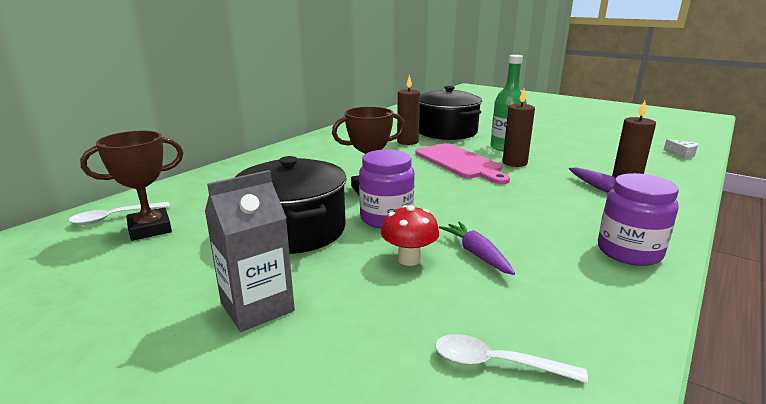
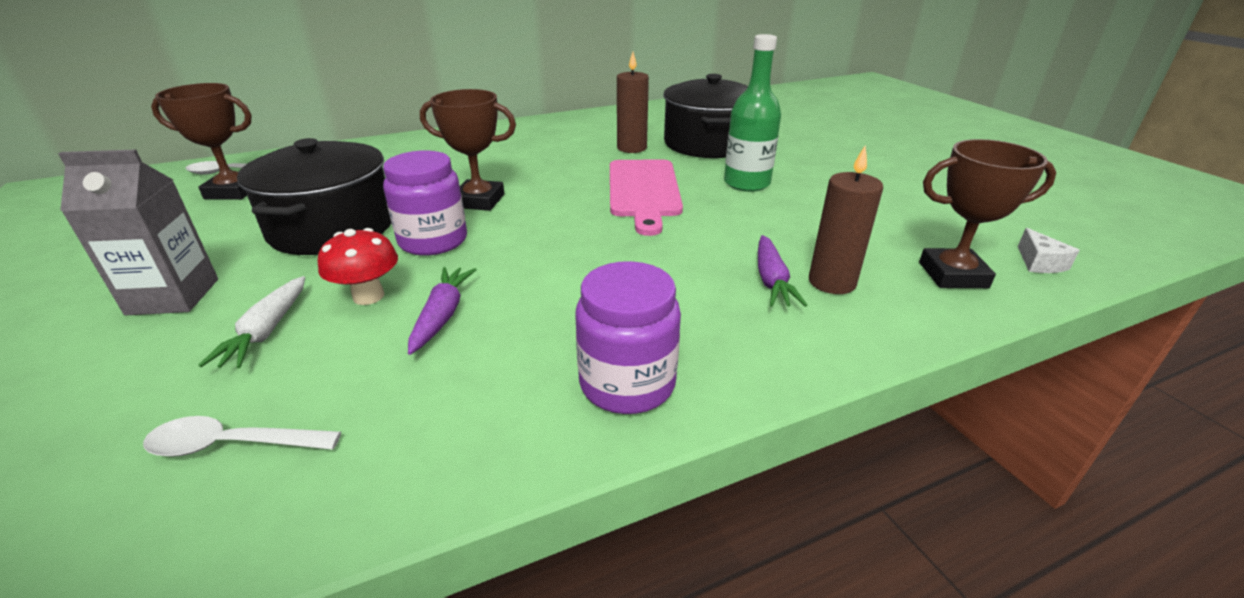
camera: 30 degrees right, 10 degrees up
white spoon [435,334,588,383] -> white spoon turned 45 degrees counterclockwise [143,416,341,457]
brown candle [502,89,535,167] -> none
none -> white carrot [198,276,305,368]
none -> brown trophy [919,139,1056,288]

